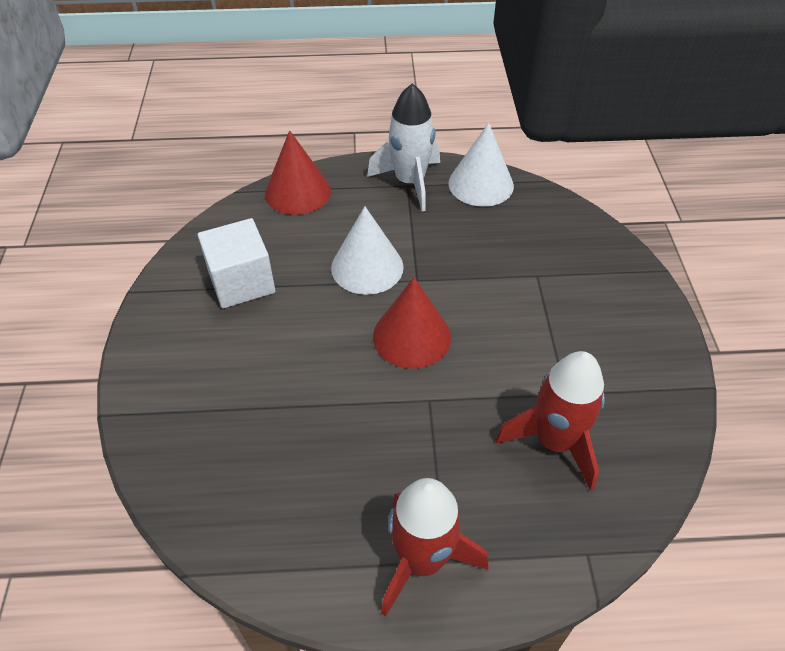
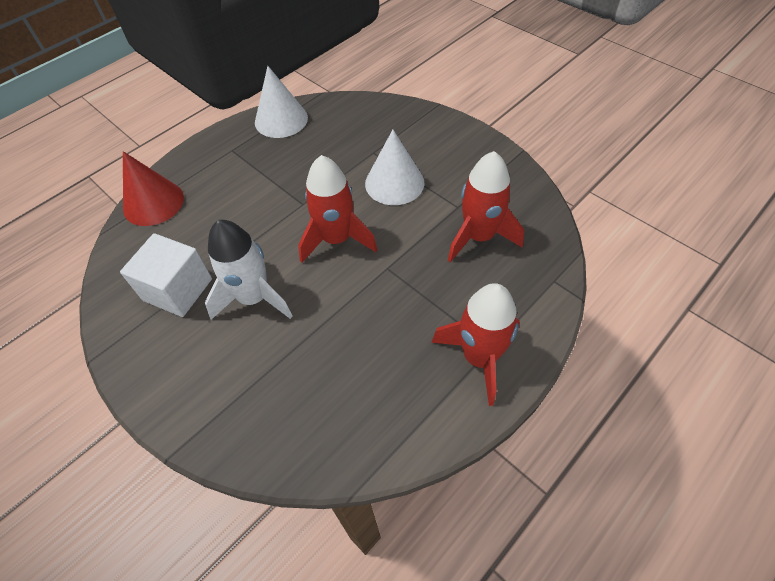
camera: 40 degrees left, 5 degrees up
white cone [331,206,404,295] -> white cone moved to [365,130,424,205]
white rocket [367,83,440,211] -> white rocket moved to [205,220,293,320]
red cone [373,277,451,369] -> red rocket [298,155,377,263]

